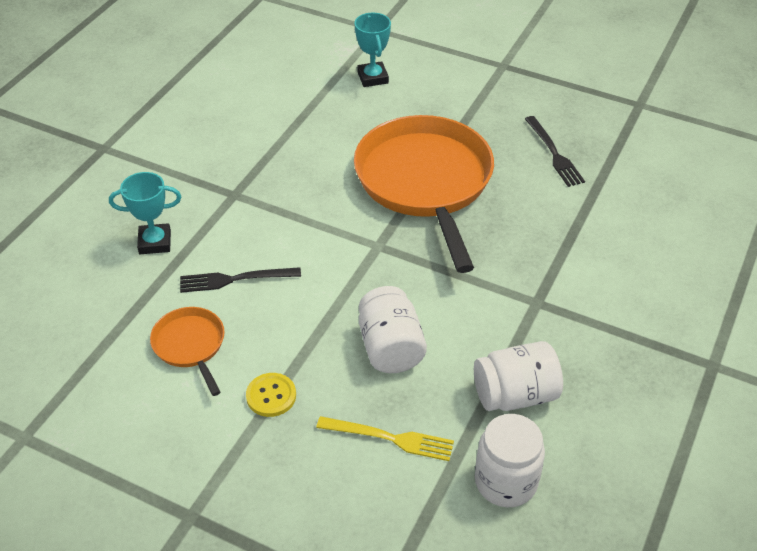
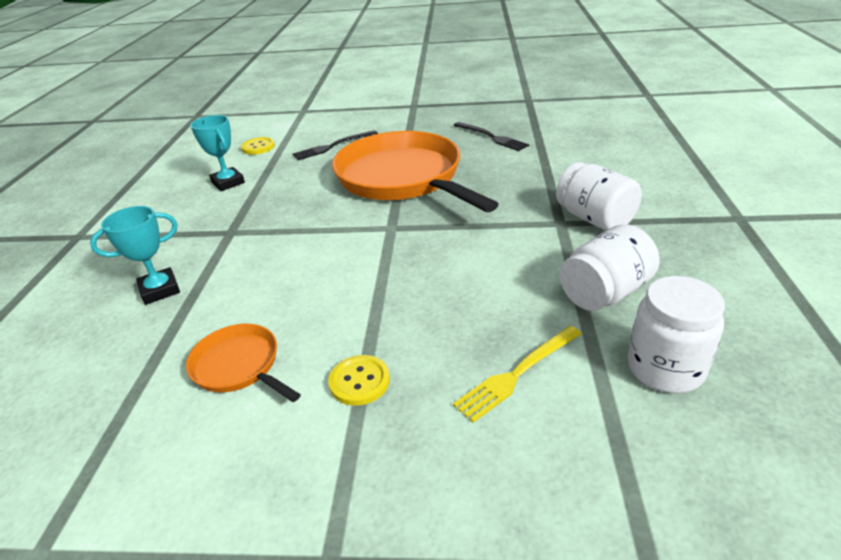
camera: 20 degrees left, 10 degrees down
black fork [180,267,301,293] -> black fork moved to [293,130,378,160]
yellow fork [316,416,454,461] -> yellow fork turned 150 degrees clockwise [453,326,582,423]
turquoise trophy [354,12,391,87] -> turquoise trophy moved to [190,115,245,191]
white jar [359,286,427,373] -> white jar moved to [556,162,642,231]
none -> yellow button [241,137,275,155]

